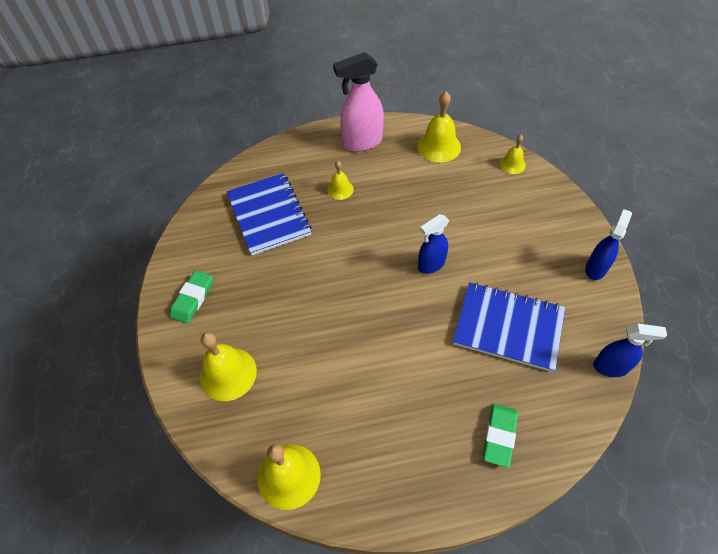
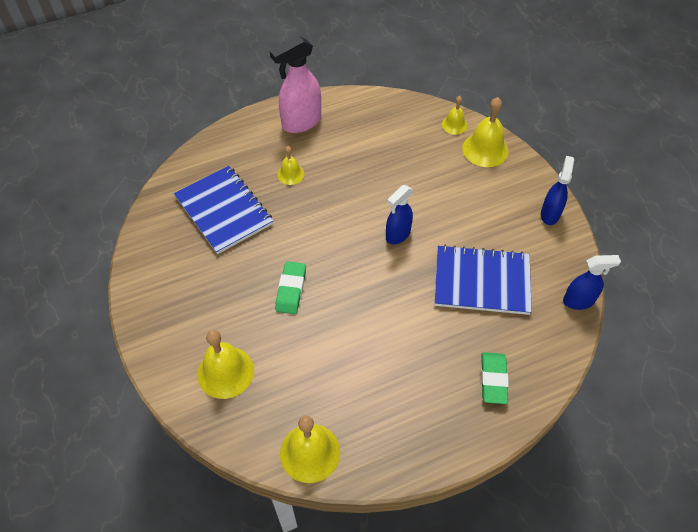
camera: 15 degrees left, 0 degrees up
green eraser [170,270,213,324] -> green eraser moved to [275,261,306,314]
yellow bell [417,91,461,163] -> yellow bell moved to [462,97,509,167]

